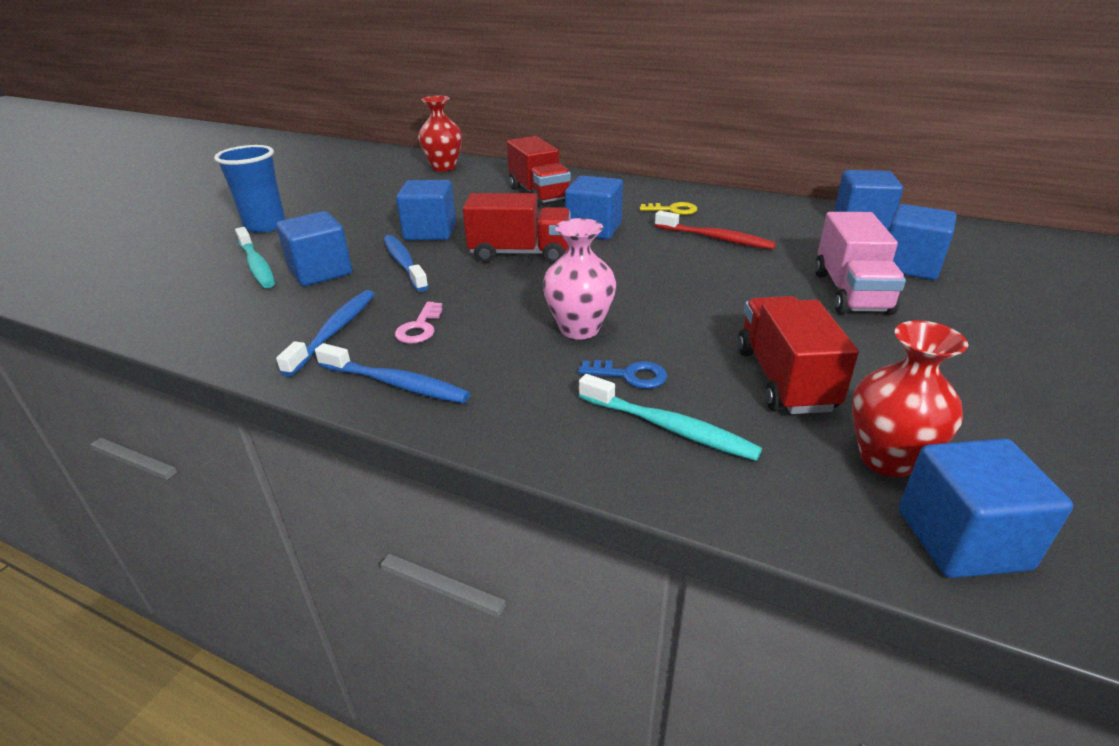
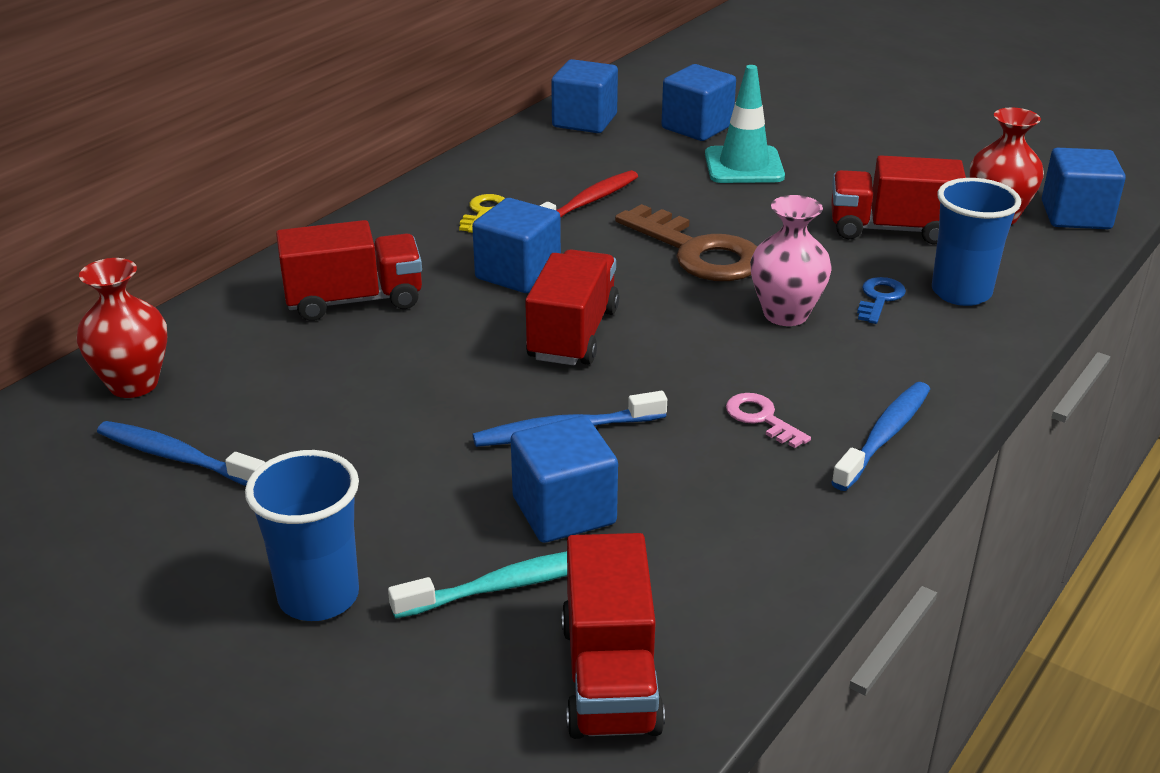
camera: 80 degrees left, 0 degrees up
blue toothbrush [276,290,375,377] -> blue toothbrush moved to [97,421,265,486]
pink key [395,302,442,344] -> pink key turned 150 degrees counterclockwise [726,393,811,448]
blue cube [396,180,456,240] -> none
turquoise toothbrush [579,374,762,461] -> blue cup [932,178,1021,306]
pink truck [815,212,906,315] -> turquoise traffic cone [705,65,785,183]
none -> red truck [561,533,665,739]
none -> brown key [615,204,757,281]

